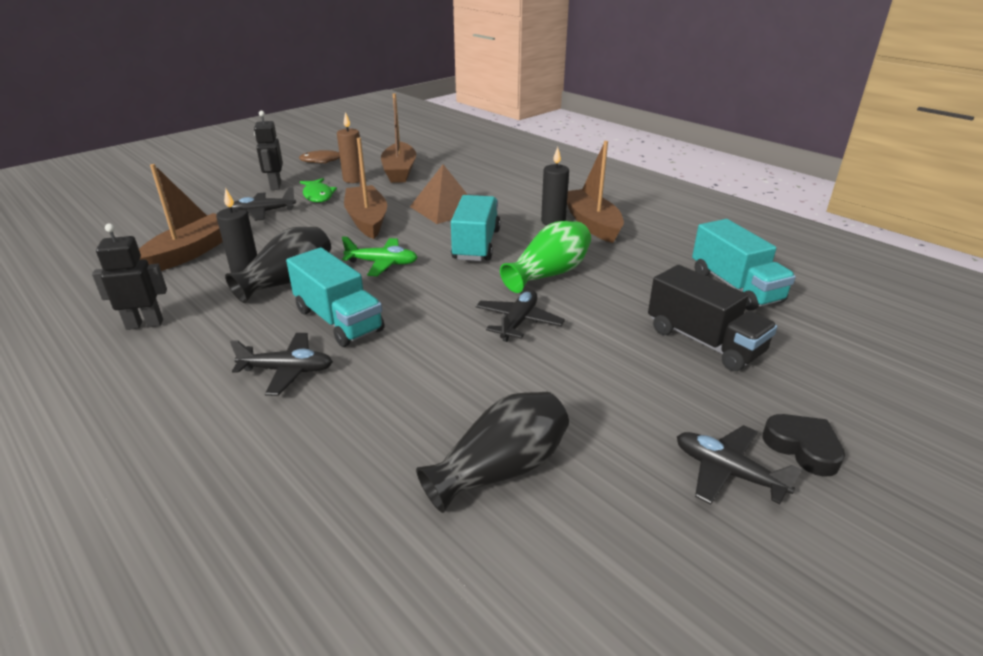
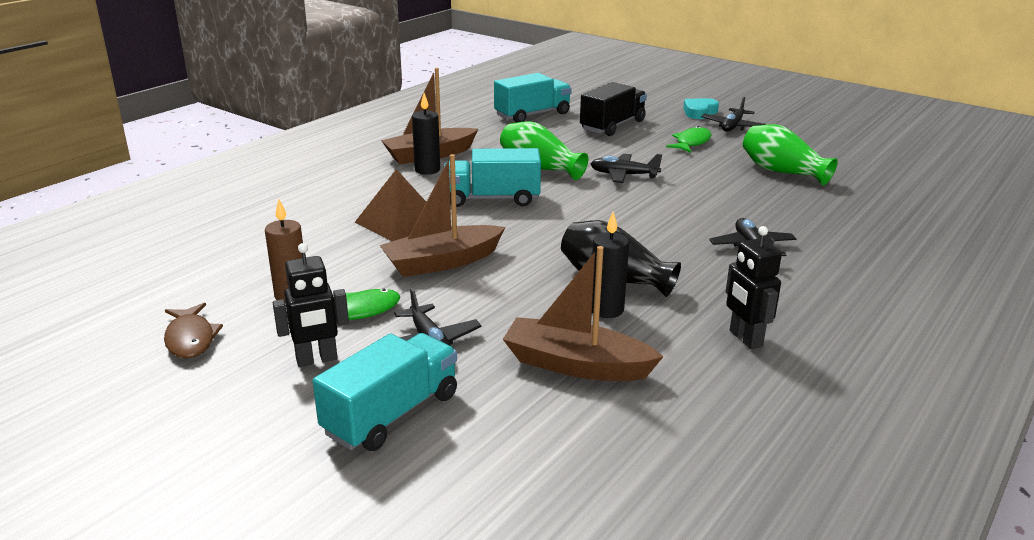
camera: 100 degrees left, 5 degrees down
turquoise truck [286,248,384,347] -> turquoise truck moved to [313,333,457,451]
green plane [342,236,418,276] -> none
brown boat [381,93,416,183] -> none
black vase [416,392,569,513] -> green vase [743,124,838,186]
black heart [763,414,845,477] -> turquoise heart [683,98,719,119]
none -> green fish [666,126,712,153]

